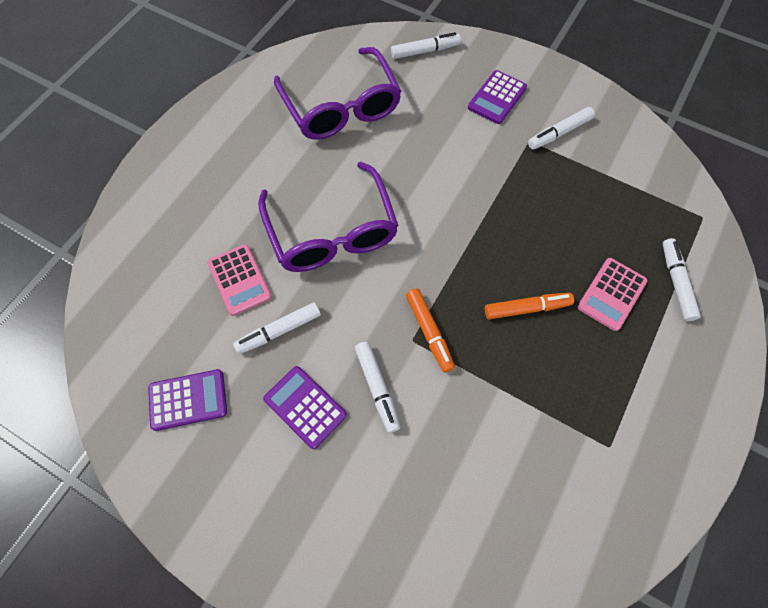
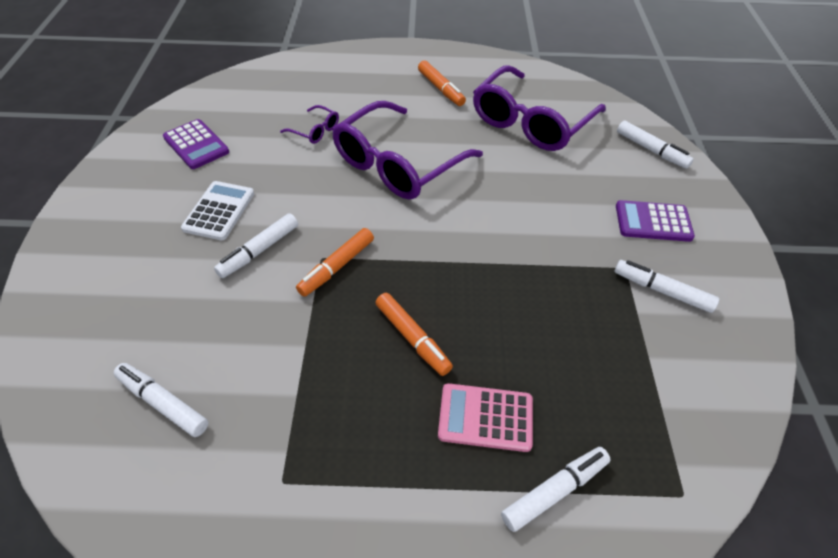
camera: 60 degrees right, 15 degrees down
pink calculator [207,244,272,316] -> purple glasses [280,105,339,144]
white marker [233,302,321,354] -> white marker moved to [114,363,208,437]
purple calculator [263,366,347,449] -> white calculator [181,181,254,240]
none -> orange marker [418,61,466,106]

